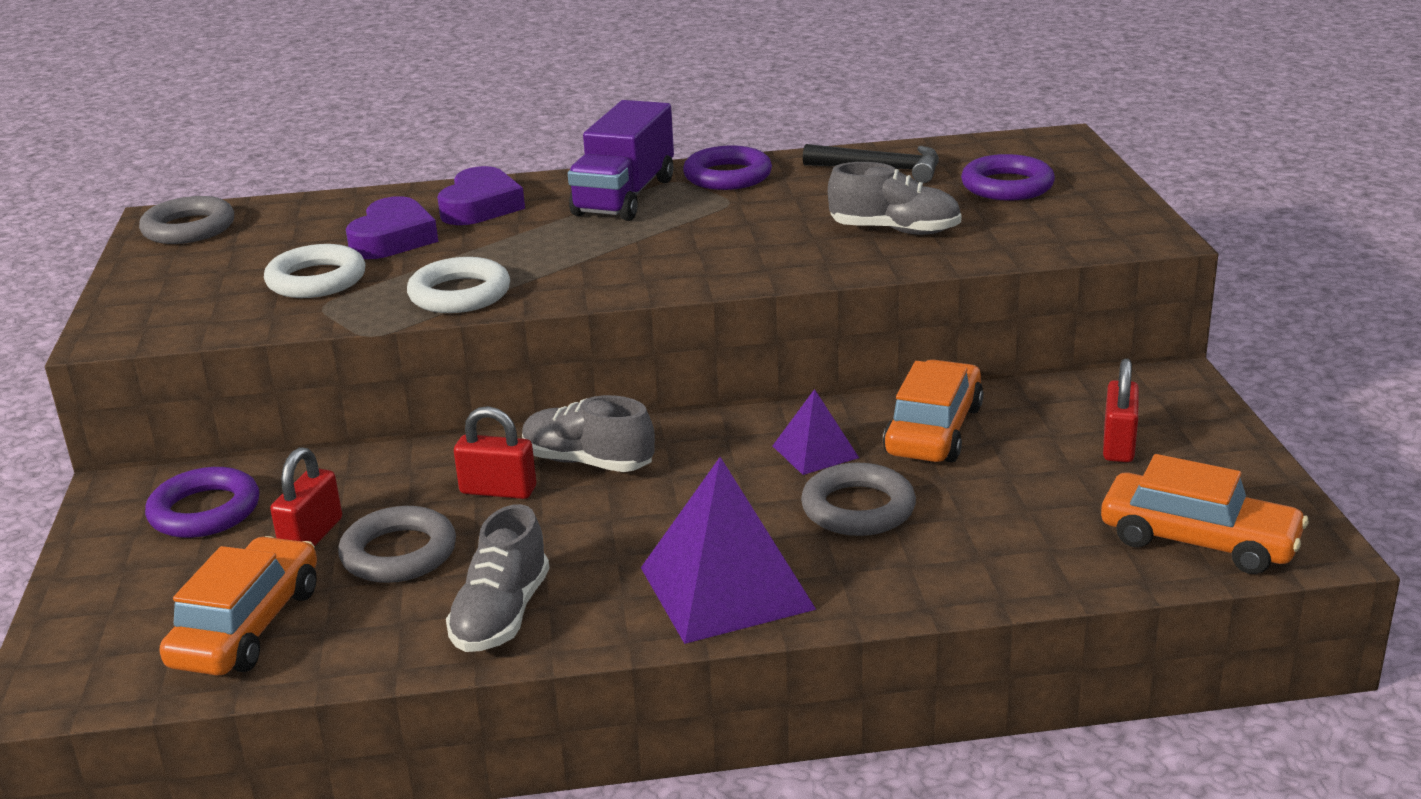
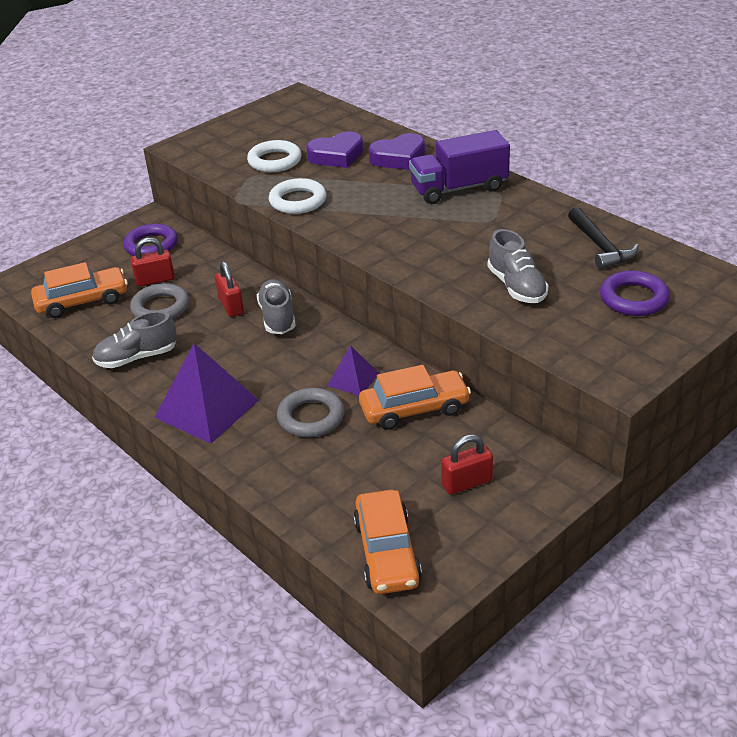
camera: 55 degrees right, 10 degrees up
grey ring [139,196,234,244] -> none
purple ring [683,146,772,190] -> none

